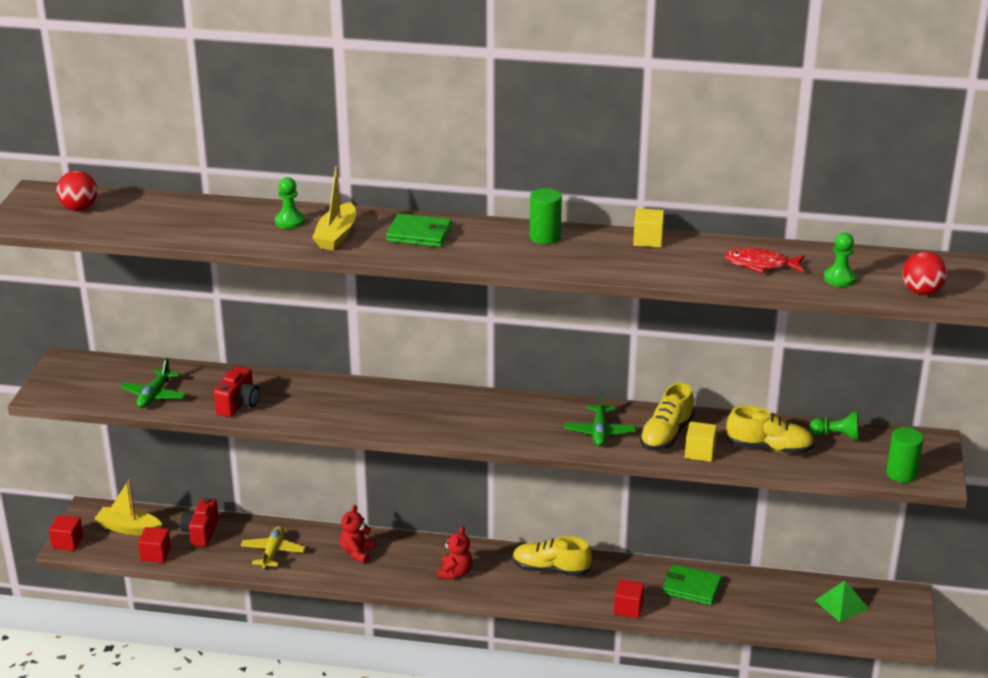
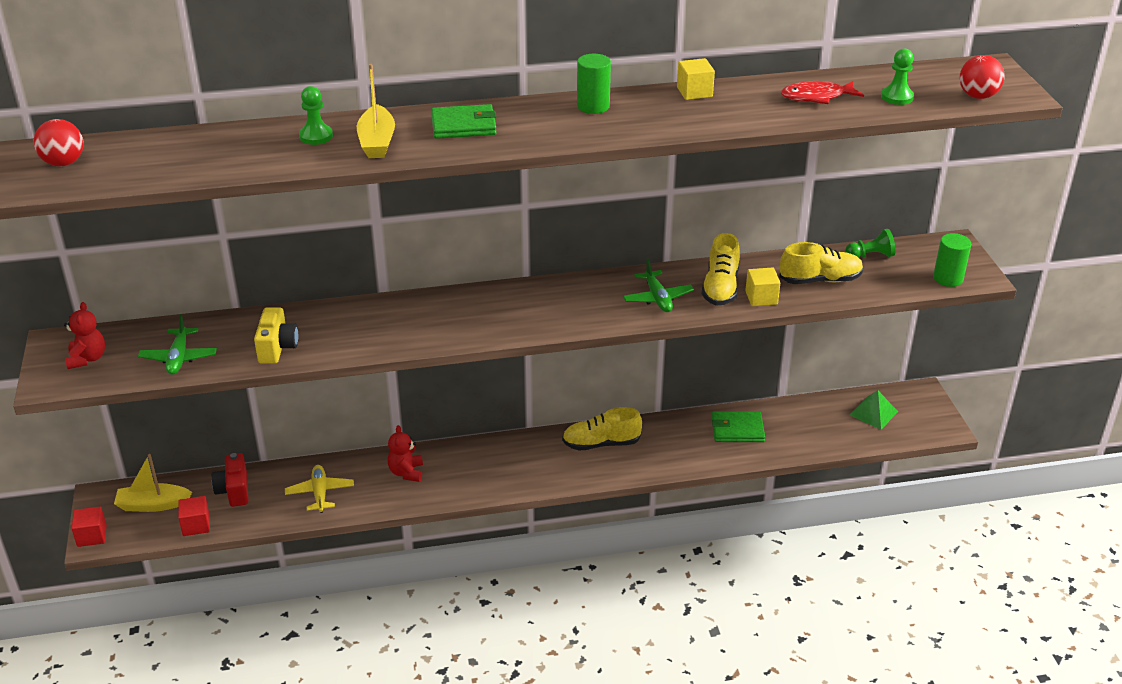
camera: 20 degrees left, 5 degrees up
red camera [214,366,260,417] -> yellow camera [254,307,299,364]
red teddy bear [438,526,473,579] -> red teddy bear moved to [64,302,105,369]
red cube [614,579,645,619] -> none

